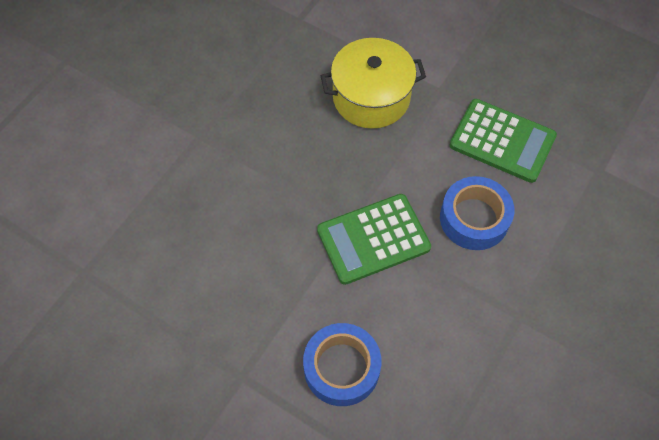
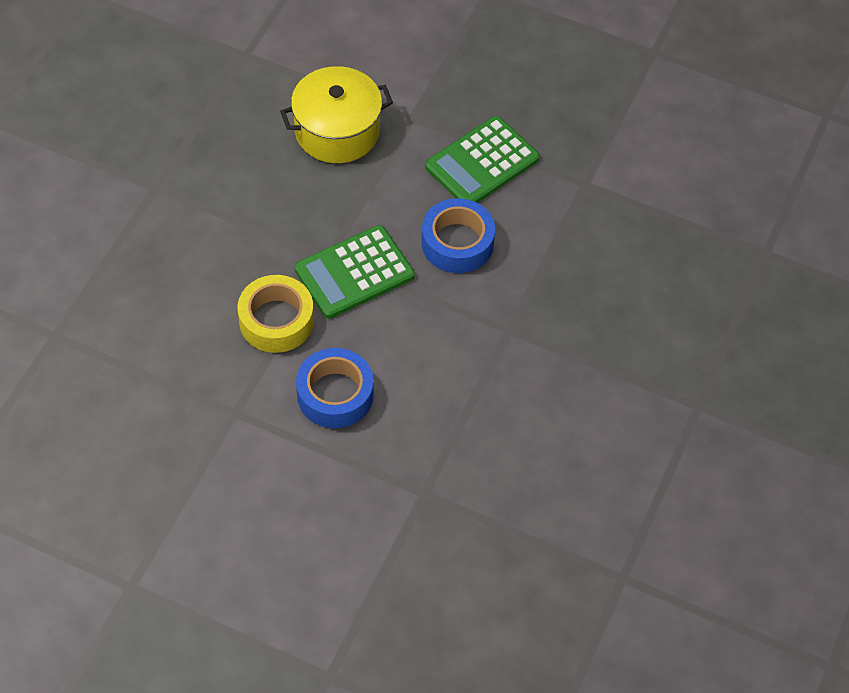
camera: 10 degrees left, 5 degrees down
green calculator [450,99,557,183] -> green calculator turned 120 degrees clockwise [425,116,540,203]
none -> yellow tape [238,275,314,353]

